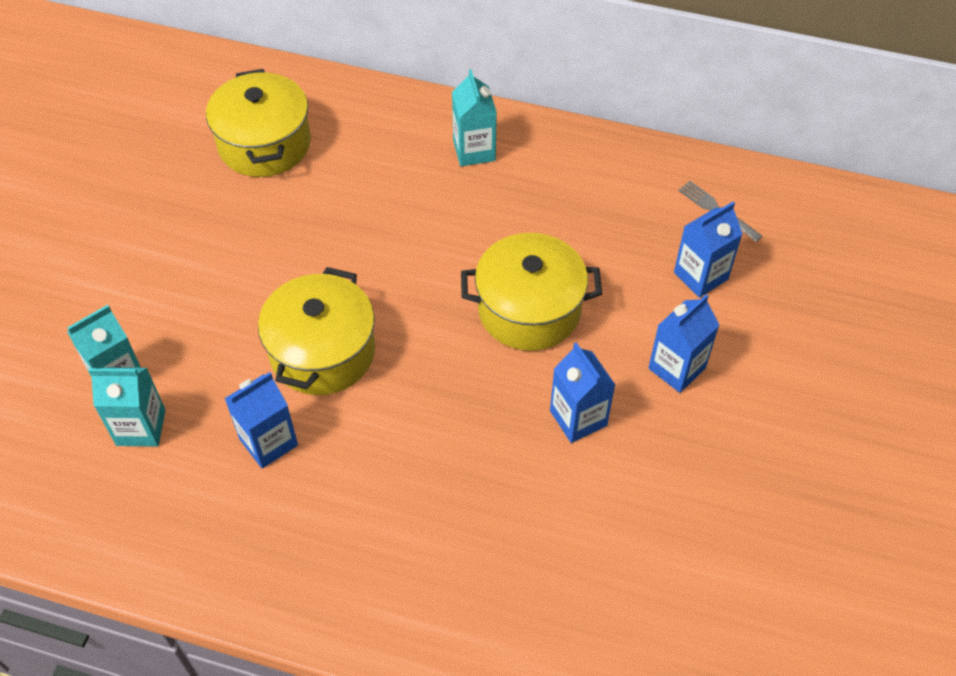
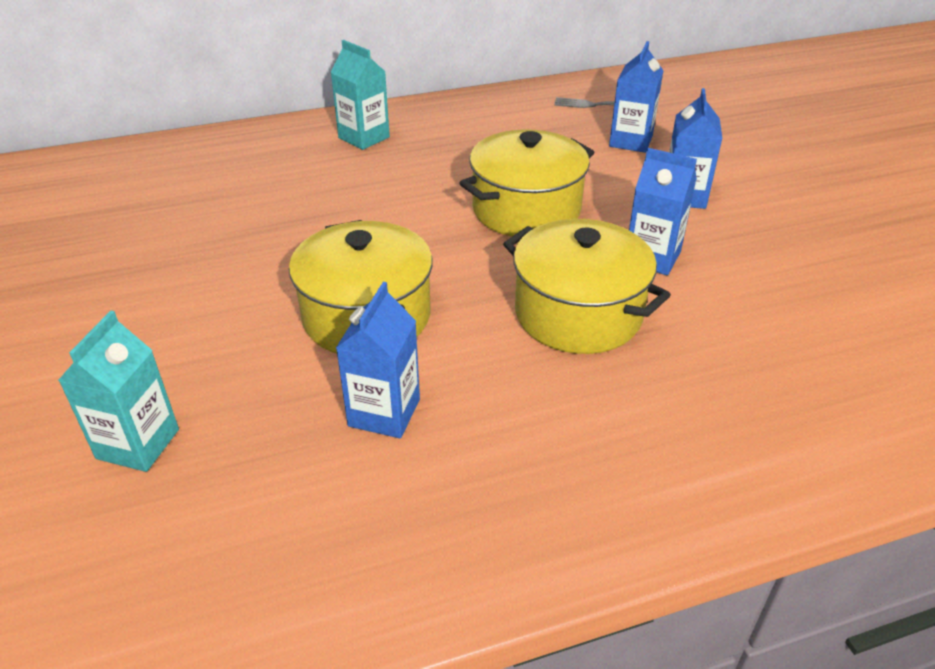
camera: 35 degrees left, 15 degrees down
turquoise carton [89,367,165,447] -> none
yellow pot [206,69,311,177] -> yellow pot moved to [503,219,671,354]

